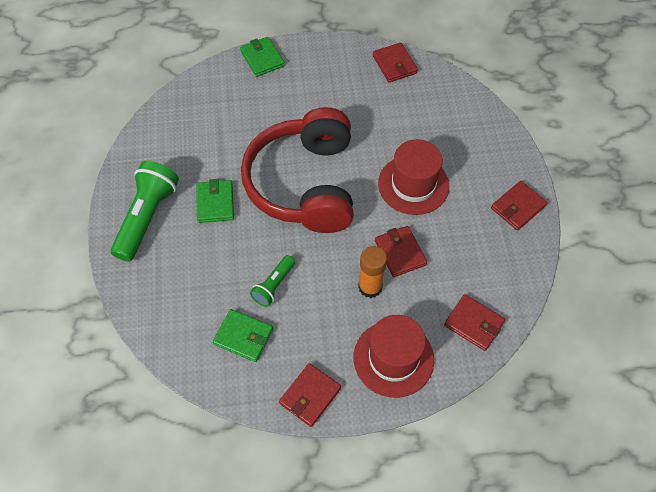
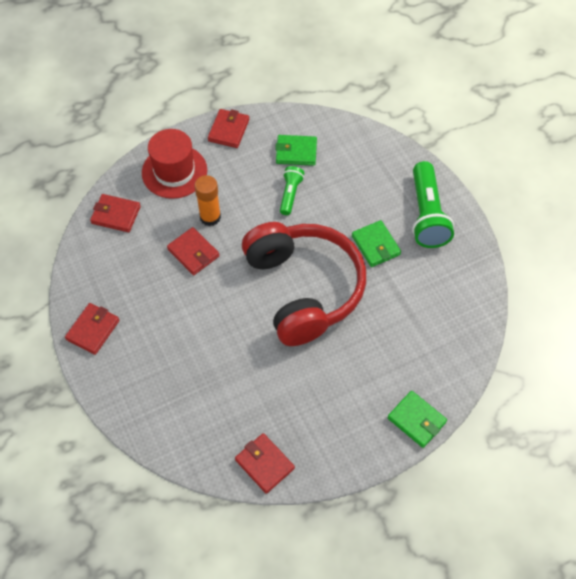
camera: 160 degrees right, 0 degrees up
red hat [378,139,449,215] -> none

